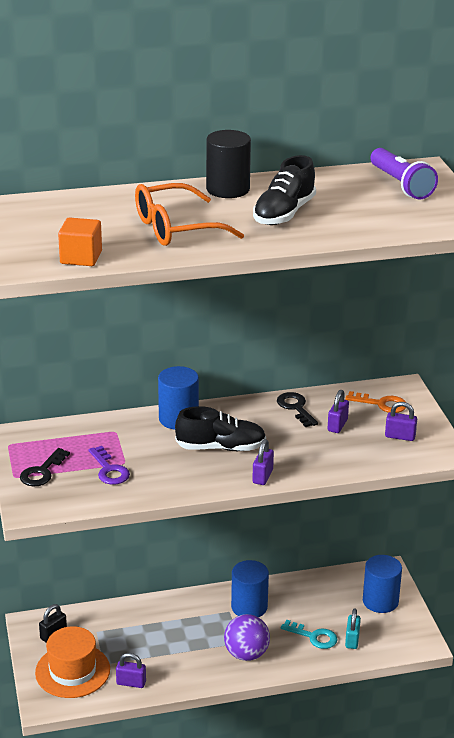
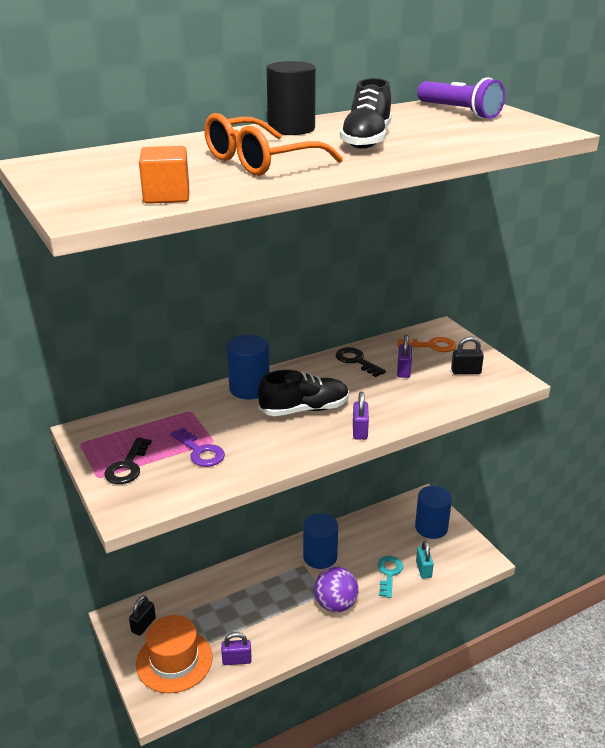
camera: 15 degrees left, 0 degrees up
turquoise key [281,620,338,649] -> turquoise key turned 90 degrees counterclockwise [377,556,403,598]
purple padlock [385,402,417,441] -> black padlock [451,336,484,374]

